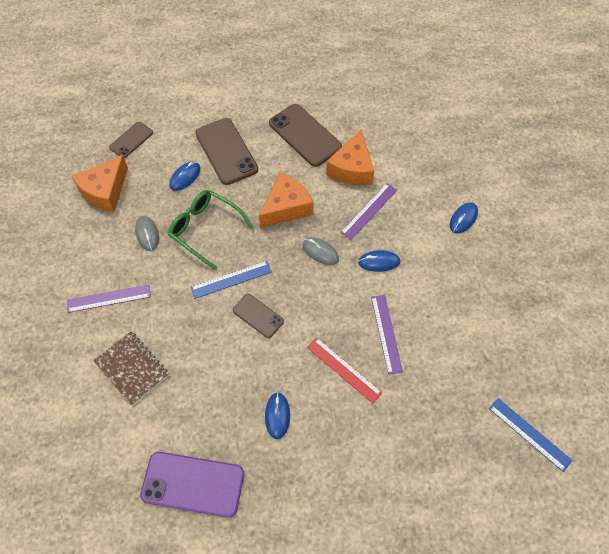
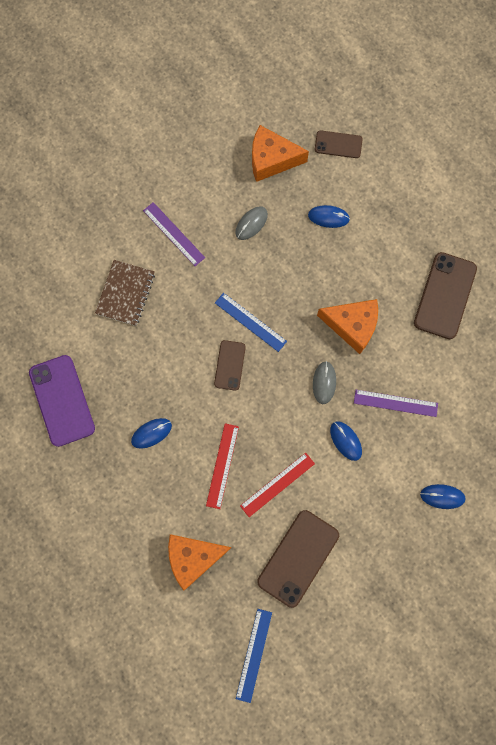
camera: 60 degrees right, 15 degrees up
green glasses [168,190,254,270] -> none
brown phone [195,118,258,185] -> brown phone moved to [257,510,339,608]
orange cheese [326,130,374,185] -> orange cheese moved to [168,534,232,591]
purple ruler [371,295,403,374] -> red ruler [240,453,315,517]

